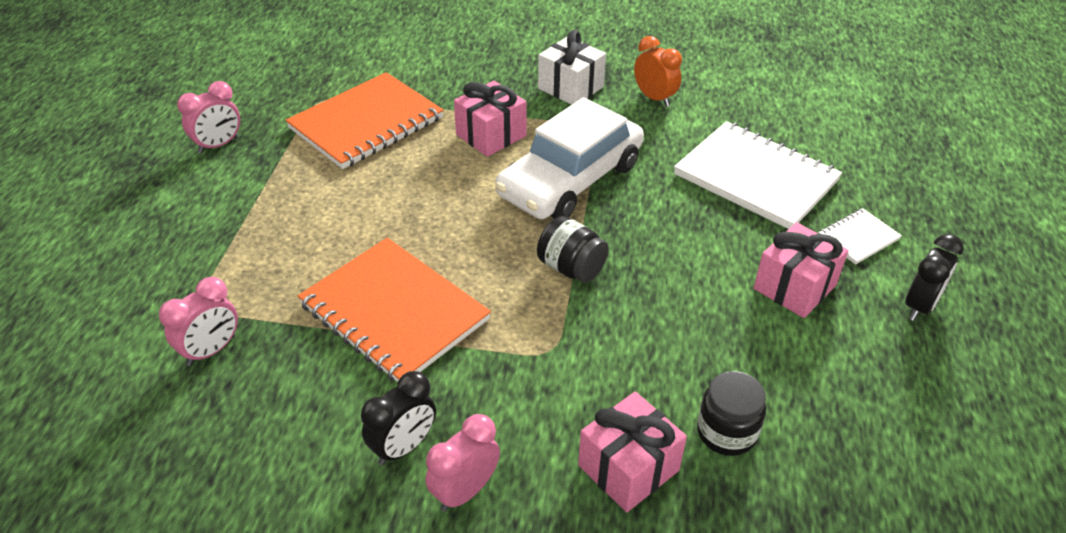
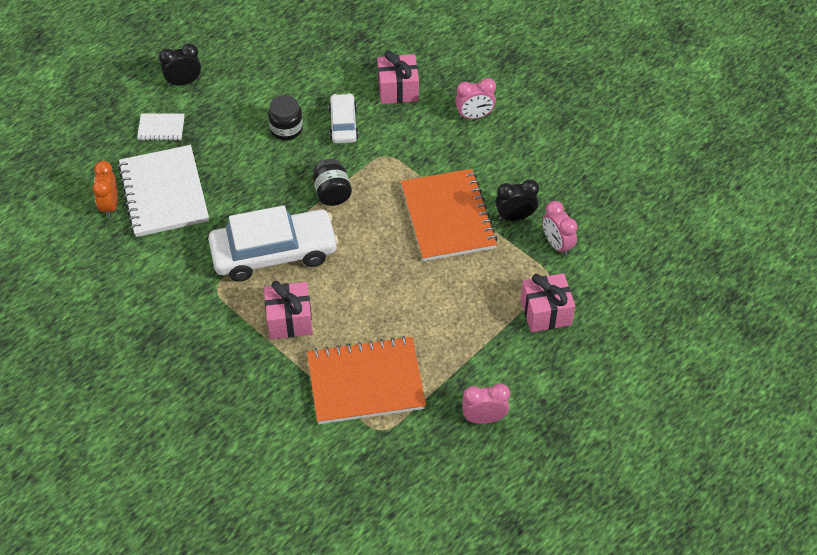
camera: 145 degrees left, 10 degrees up
pink clock [159,277,238,366] -> pink clock turned 105 degrees counterclockwise [542,201,578,256]
black clock [361,371,436,465] -> black clock moved to [495,179,539,221]
white gift [538,30,606,105] -> none
orange clock [634,36,682,107] -> orange clock moved to [92,161,118,218]
black jar [697,371,766,456] -> black jar moved to [268,95,303,140]
pink gift [754,222,849,318] -> pink gift moved to [521,273,575,333]
none -> white car [328,93,359,143]

